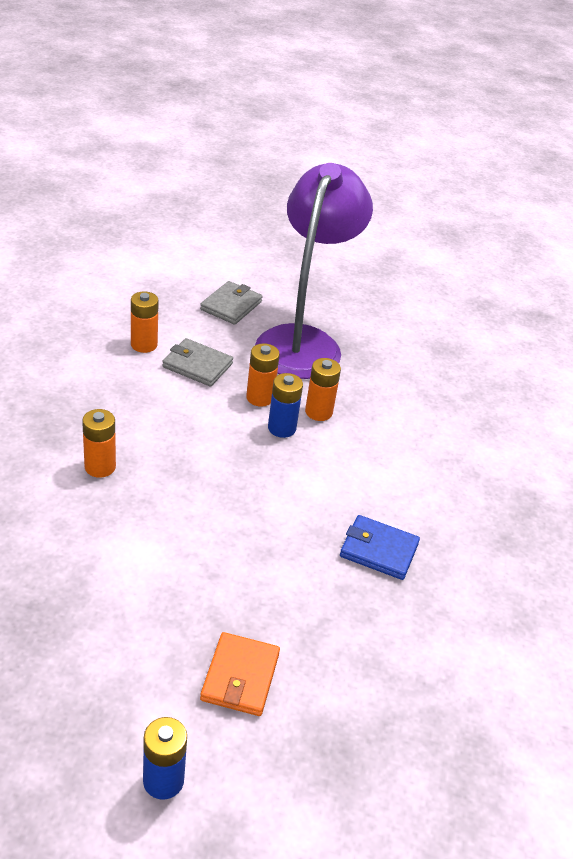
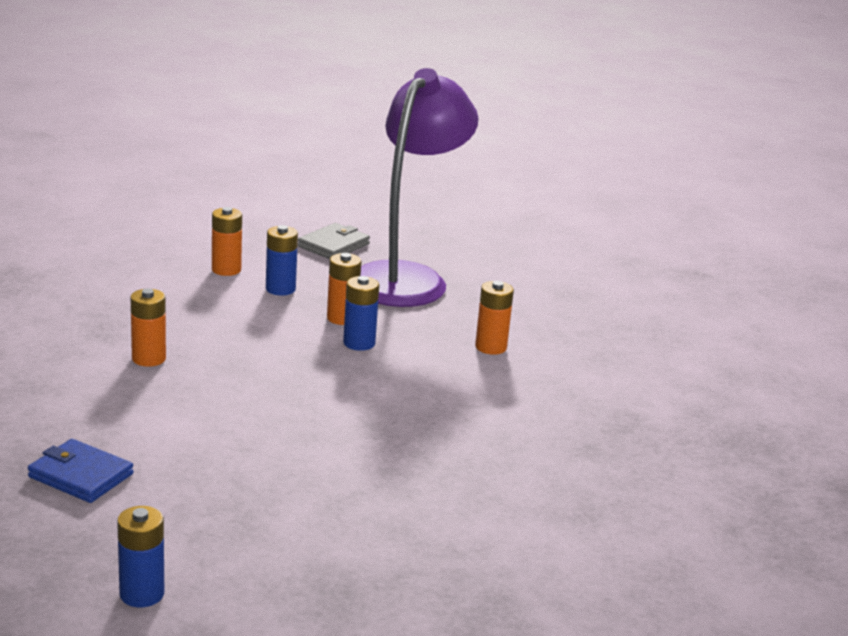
camera: 10 degrees right, 15 degrees down
grey wallet [162,338,233,387] -> blue battery [266,225,298,296]
orange wallet [200,632,280,716] -> none
orange battery [305,358,341,421] -> orange battery moved to [475,281,514,355]
blue wallet [340,515,420,580] -> blue wallet moved to [28,439,133,503]

